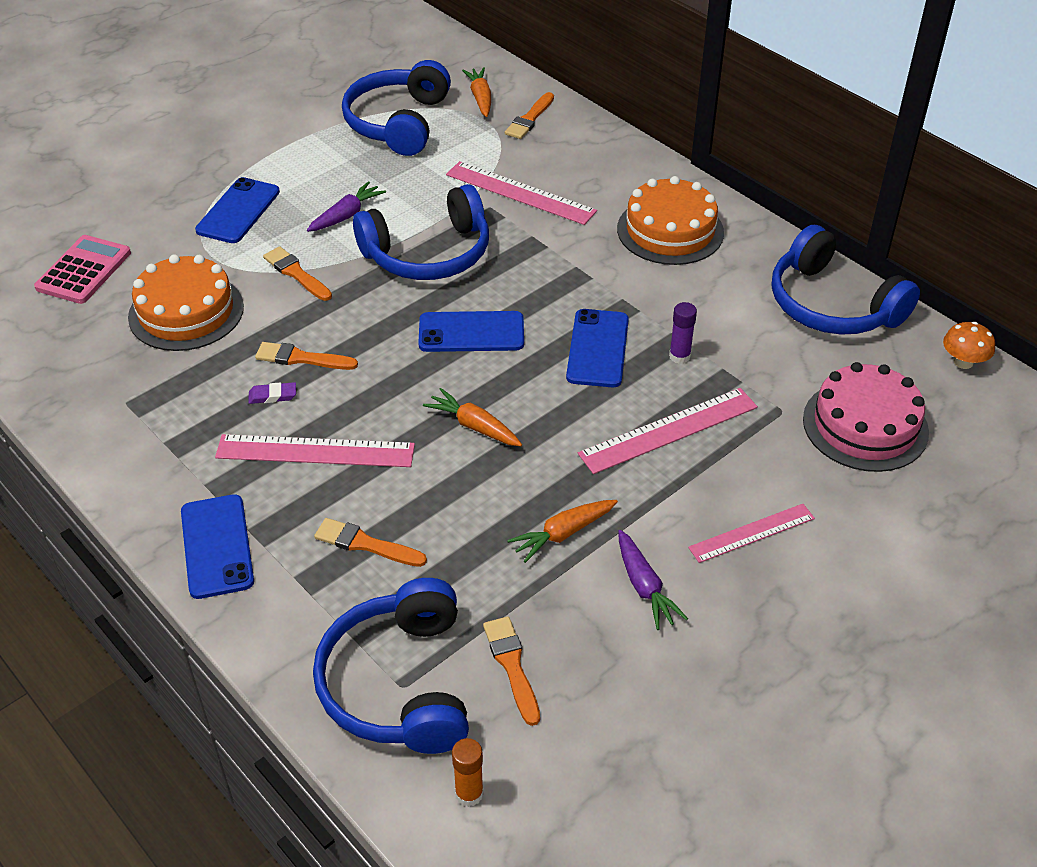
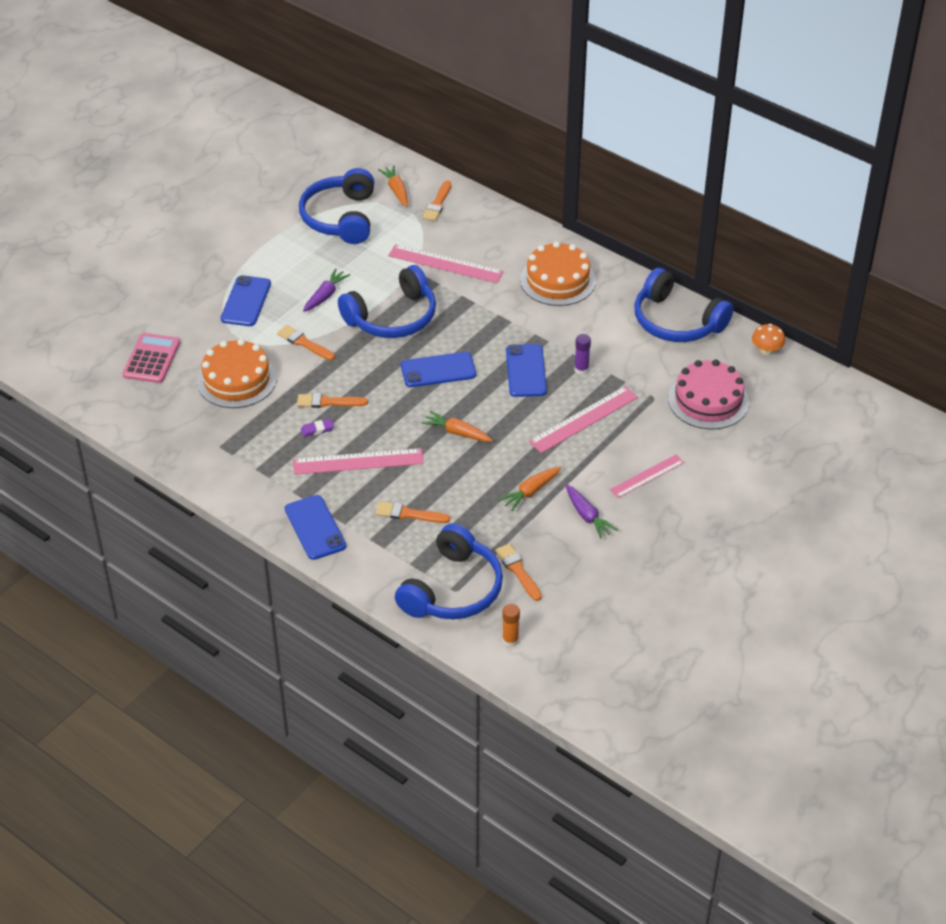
camera: 10 degrees left, 0 degrees up
blue headphones [313,578,469,754] -> blue headphones turned 135 degrees counterclockwise [395,523,503,619]

